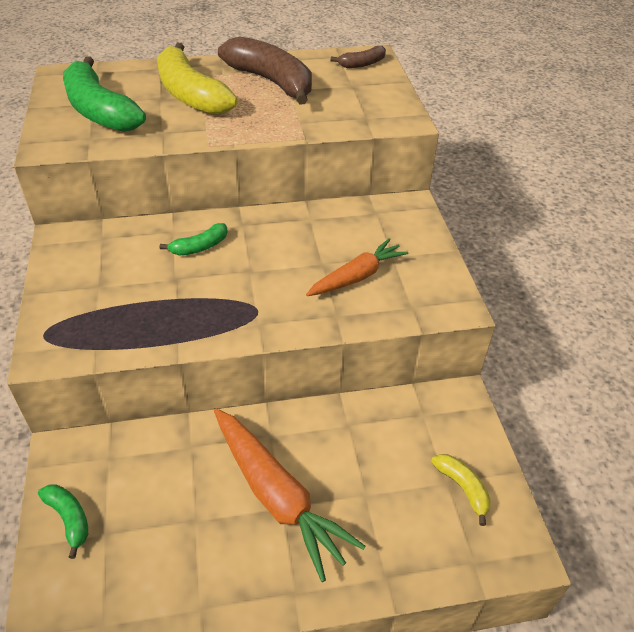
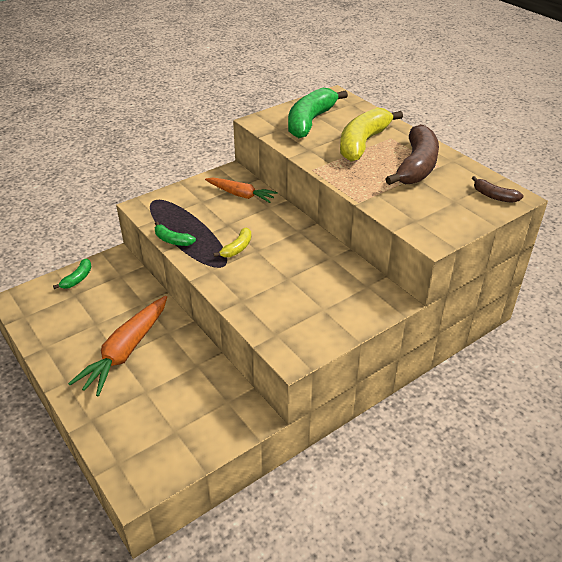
camera: 65 degrees right, 5 degrees down
green banana [160,223,228,256] -> green banana moved to [155,221,196,246]
orange carrot [306,238,408,296] -> orange carrot moved to [205,178,278,203]
yellow banana [431,454,491,526] -> yellow banana moved to [213,228,251,257]

